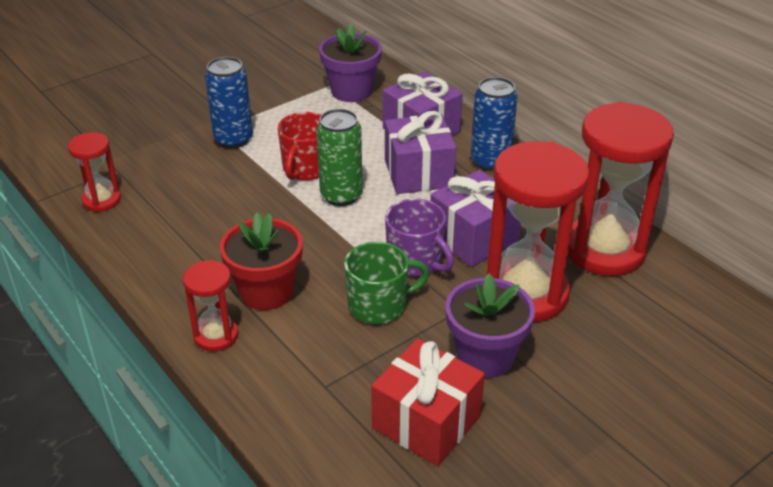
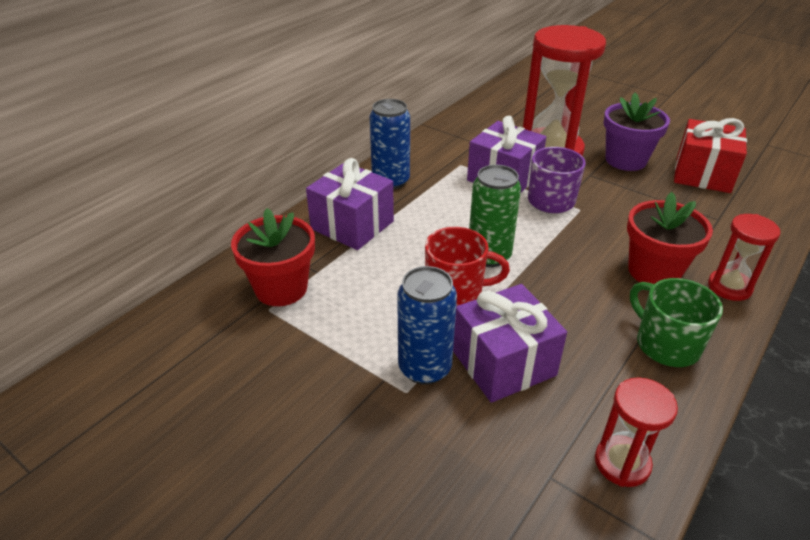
camera: 105 degrees left, 0 degrees up
purple flower pot [319,24,382,102] -> red flower pot [231,208,315,306]
green mug [344,242,429,324] -> green mug moved to [630,278,723,367]
purple gift [385,111,457,194] -> purple gift moved to [453,284,567,403]
red hourglass [568,102,674,276] -> none

